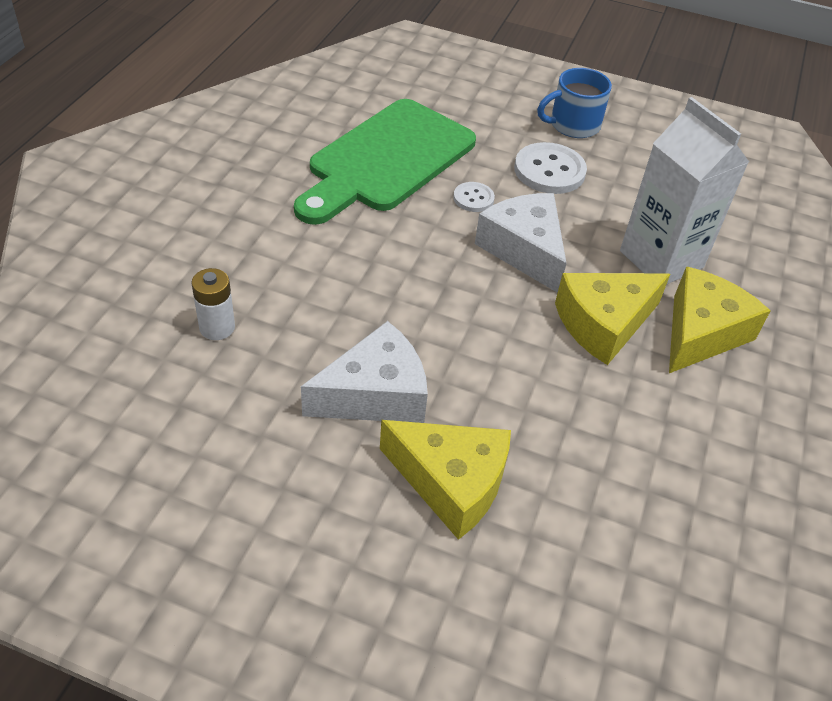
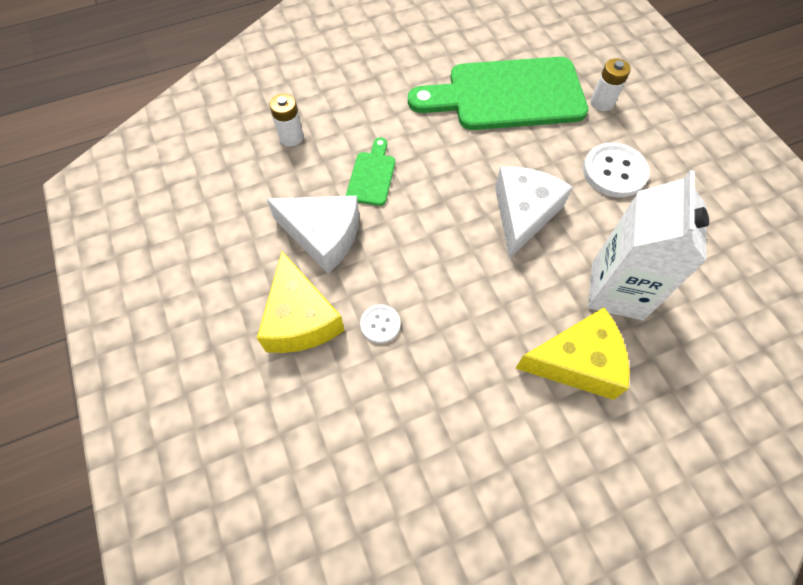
camera: 50 degrees right, 15 degrees up
white button [453,182,495,212] -> white button moved to [360,305,401,343]
blue mug [537,68,612,138] -> none
yellow cheese [555,273,670,365] -> none
none -> green cutting board [346,138,395,206]
none -> white battery [591,58,631,111]

